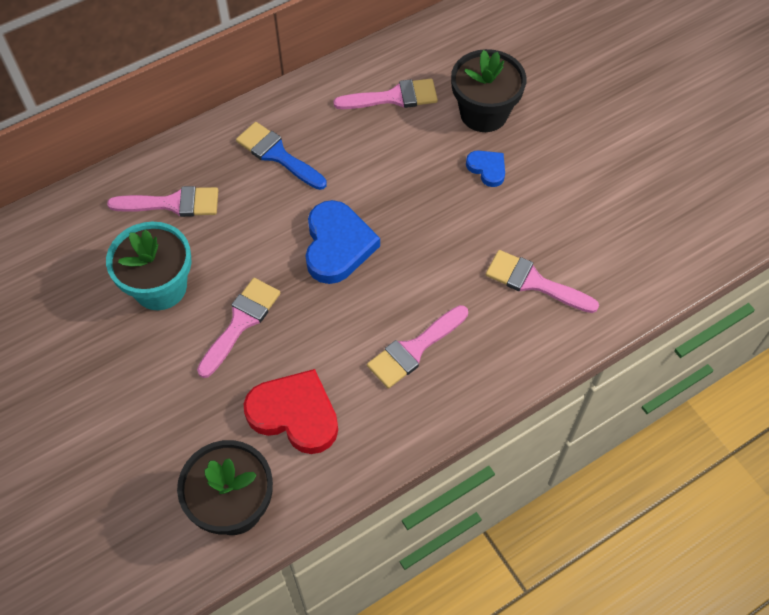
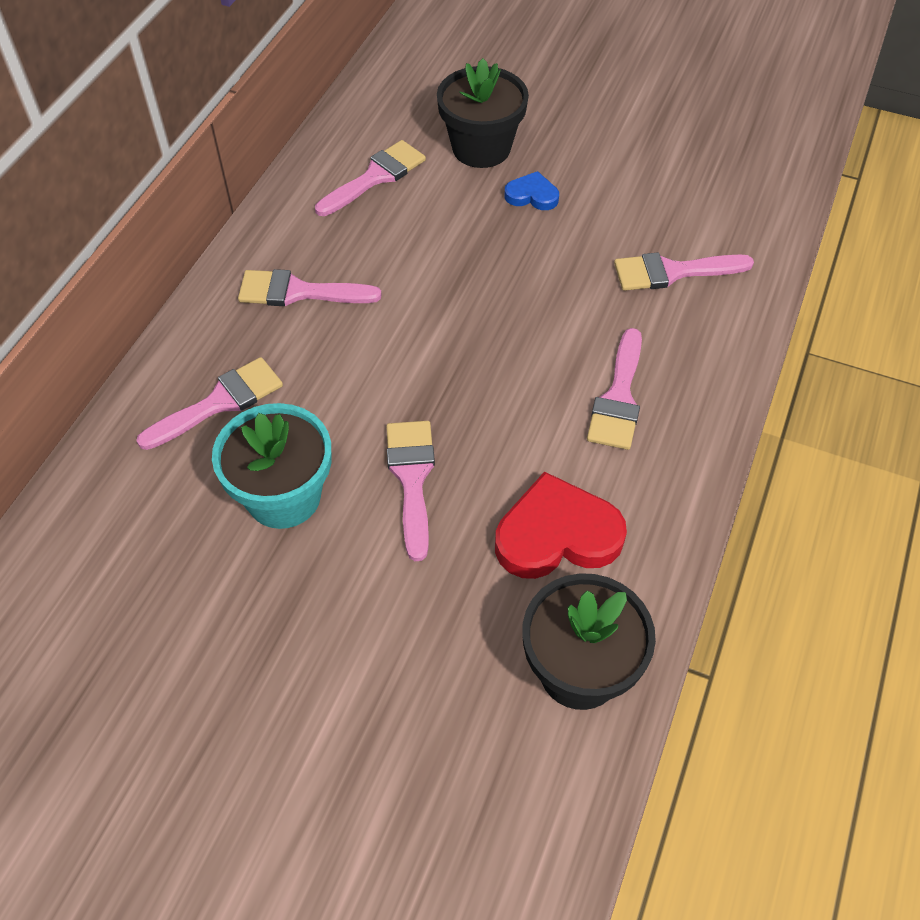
camera: 35 degrees left, 5 degrees down
blue brush [236,122,327,190] -> pink brush [238,269,382,306]
blue heart [306,200,380,284] -> none

